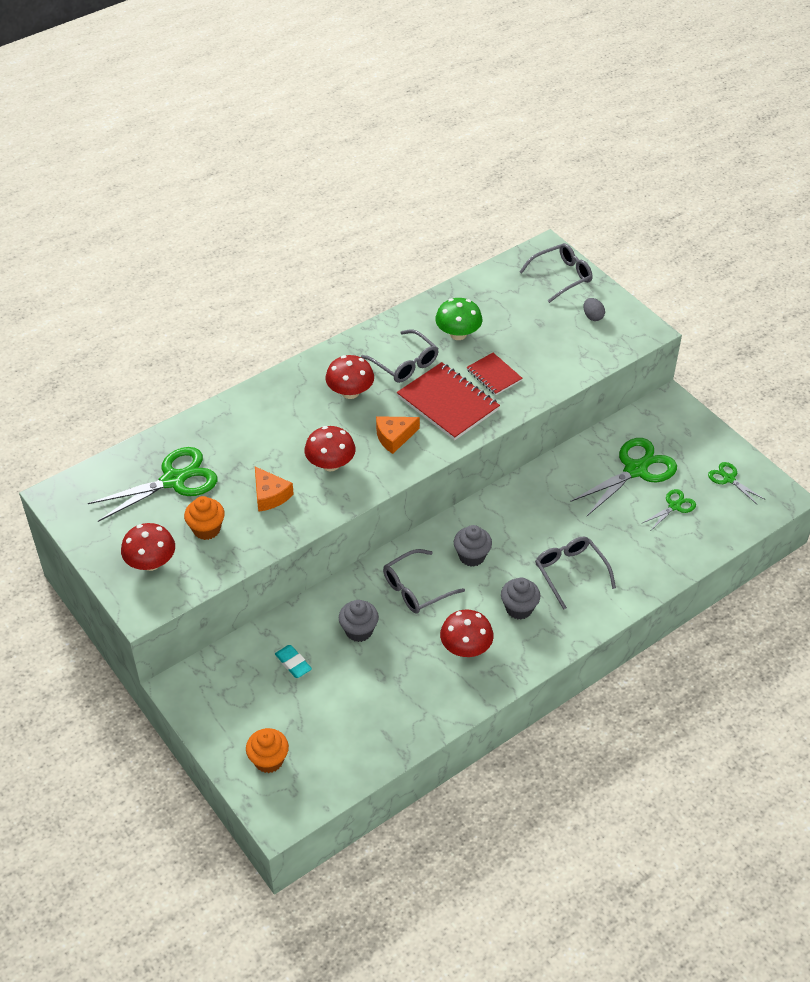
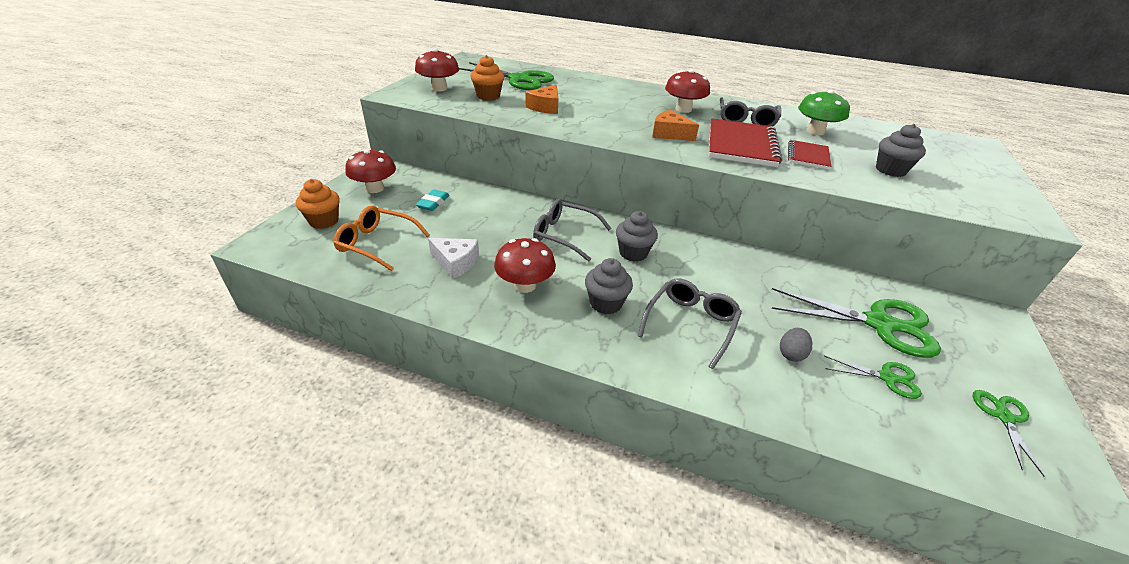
camera: 55 degrees right, 10 degrees down
red mushroom [305,426,356,471] -> red mushroom moved to [345,149,396,193]
grey cupcake [339,600,379,642] -> grey cupcake moved to [876,124,926,177]
grey glasses [519,243,593,303] -> none
grey egg [583,298,605,321] -> grey egg moved to [780,328,812,362]
none -> orange glasses [333,206,430,271]
none -> white cheese [428,238,479,279]

